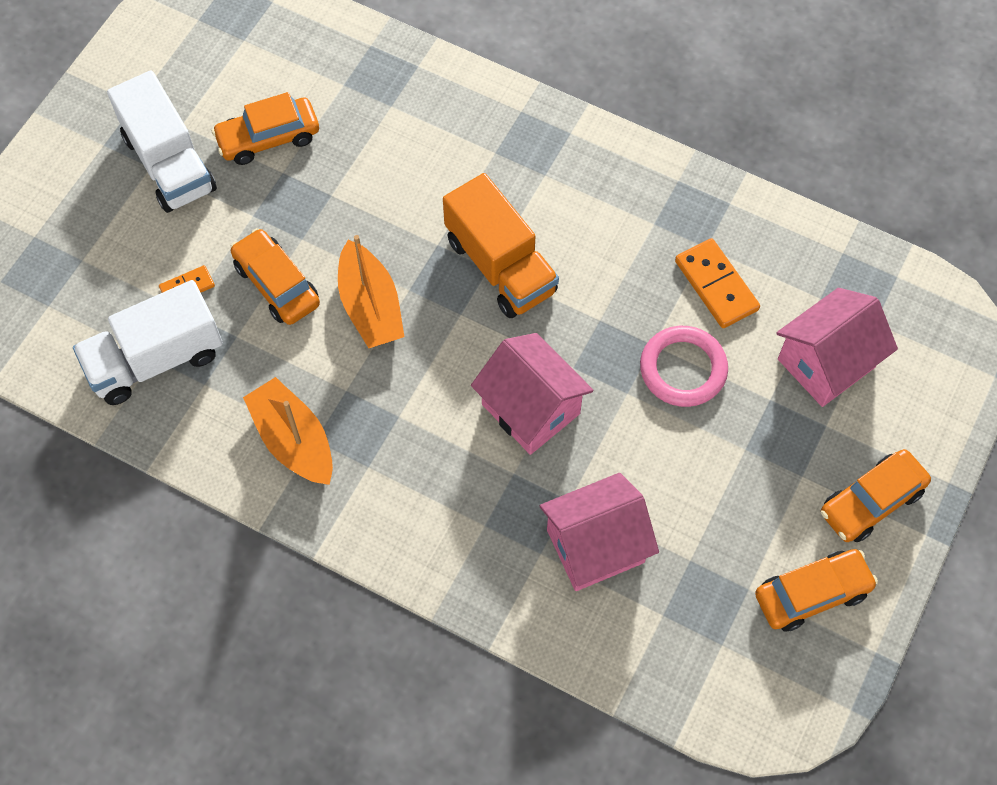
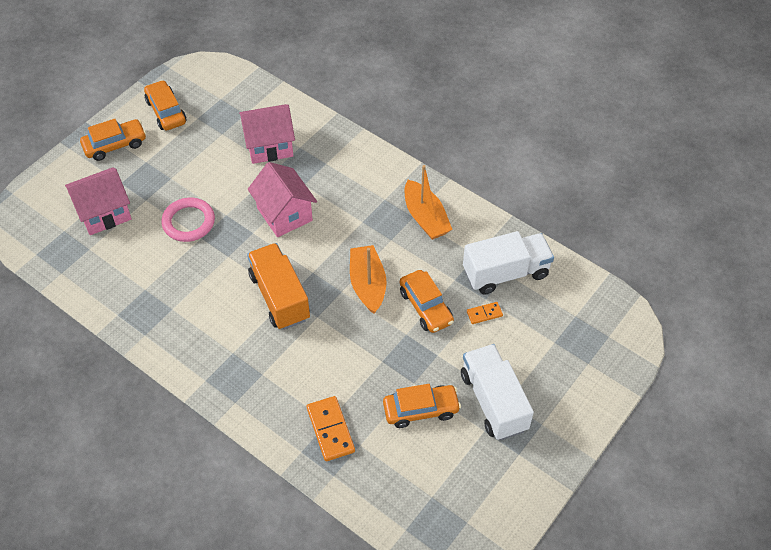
camera: 170 degrees left, 10 degrees down
orange domino [675,238,760,328] -> orange domino moved to [307,396,355,461]
orange car [755,549,878,632] -> orange car turned 75 degrees clockwise [144,80,187,131]

